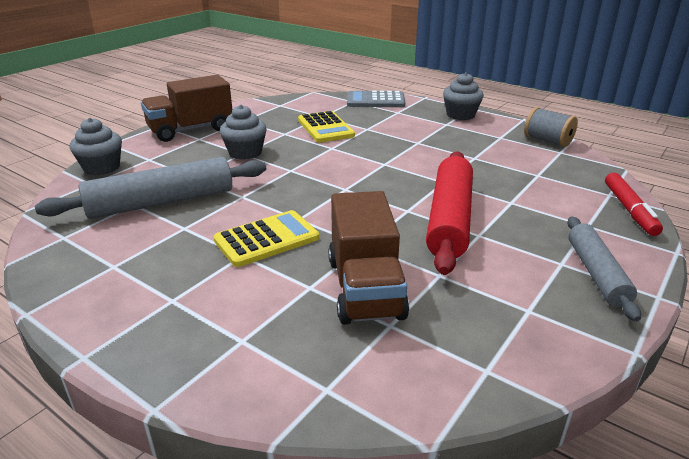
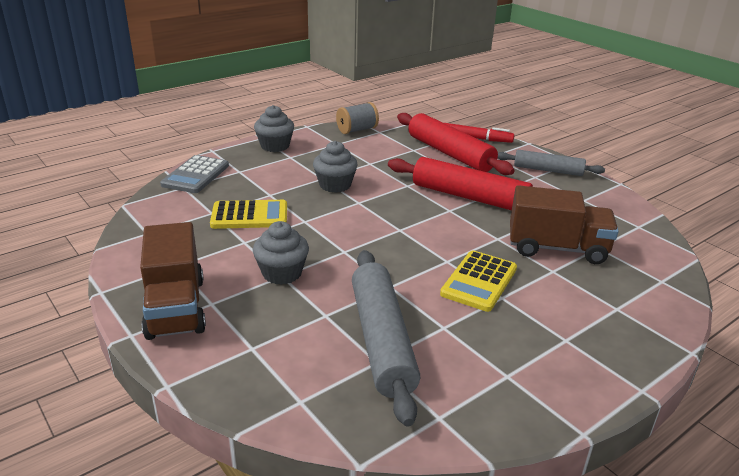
camera: 75 degrees left, 0 degrees up
grey cupcake [70,118,122,175] -> grey cupcake moved to [313,141,358,193]
yellow calculator [213,210,319,267] -> yellow calculator turned 135 degrees counterclockwise [440,250,517,312]
none -> red rolling pin [397,113,515,175]

